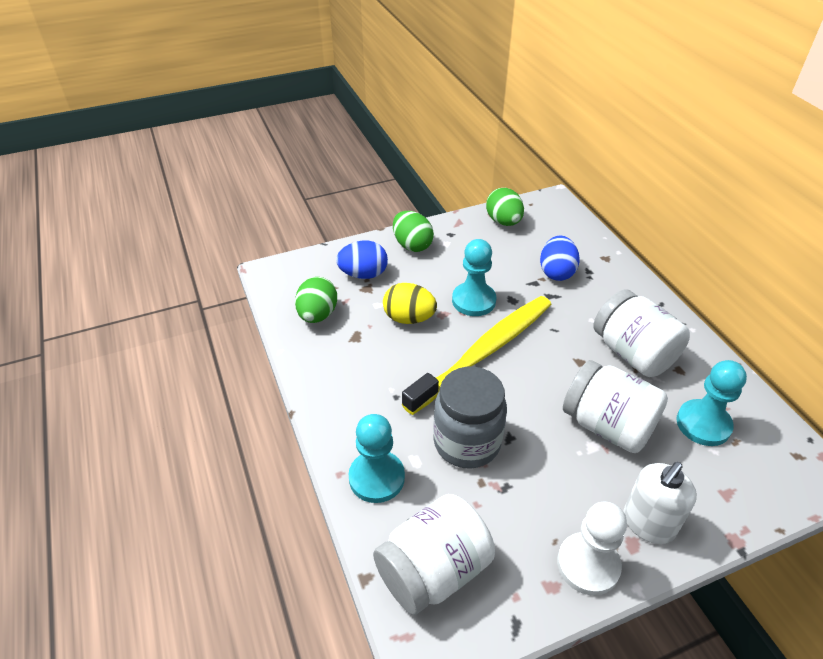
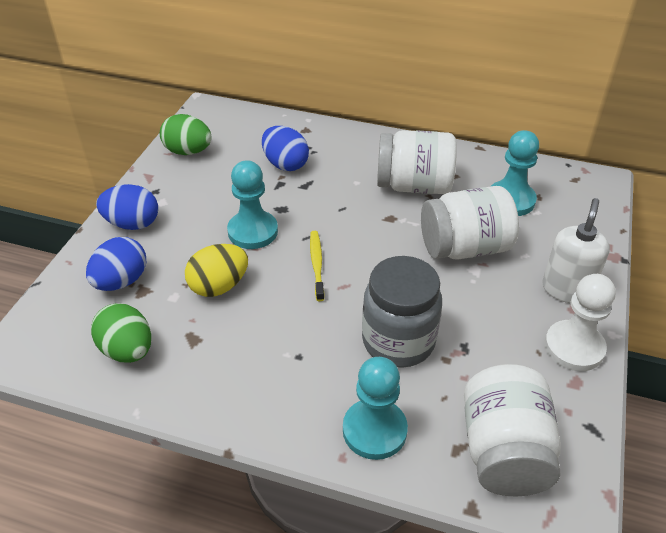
camera: 50 degrees left, 0 degrees up
green egg [393,211,434,252] -> blue egg [96,184,158,230]
yellow toothbrush [402,296,551,415] -> yellow toothbrush [310,231,324,301], size x0.42
white soap dispenser [624,462,697,544] -> white soap dispenser turned 150 degrees counterclockwise [542,198,610,303]

